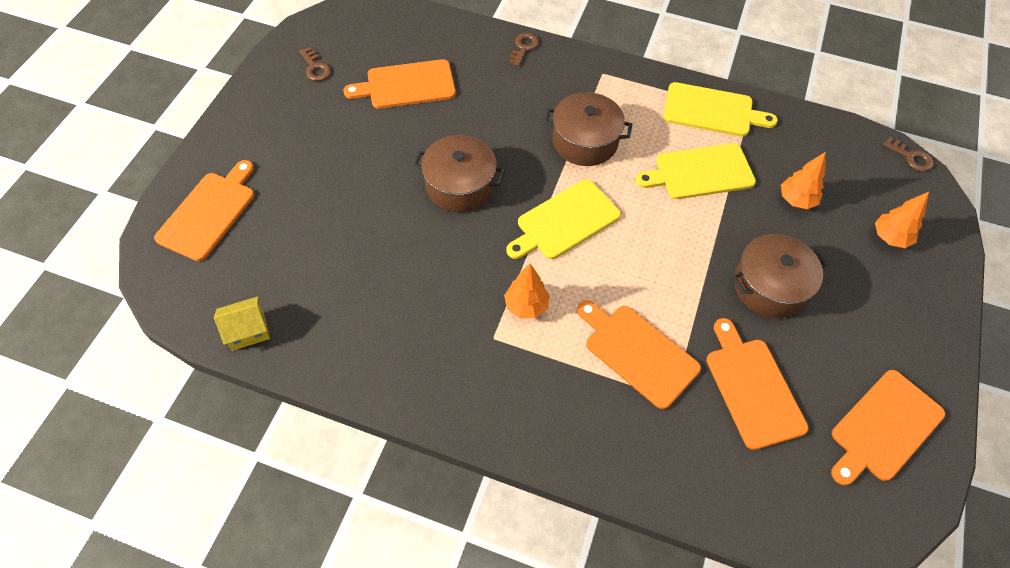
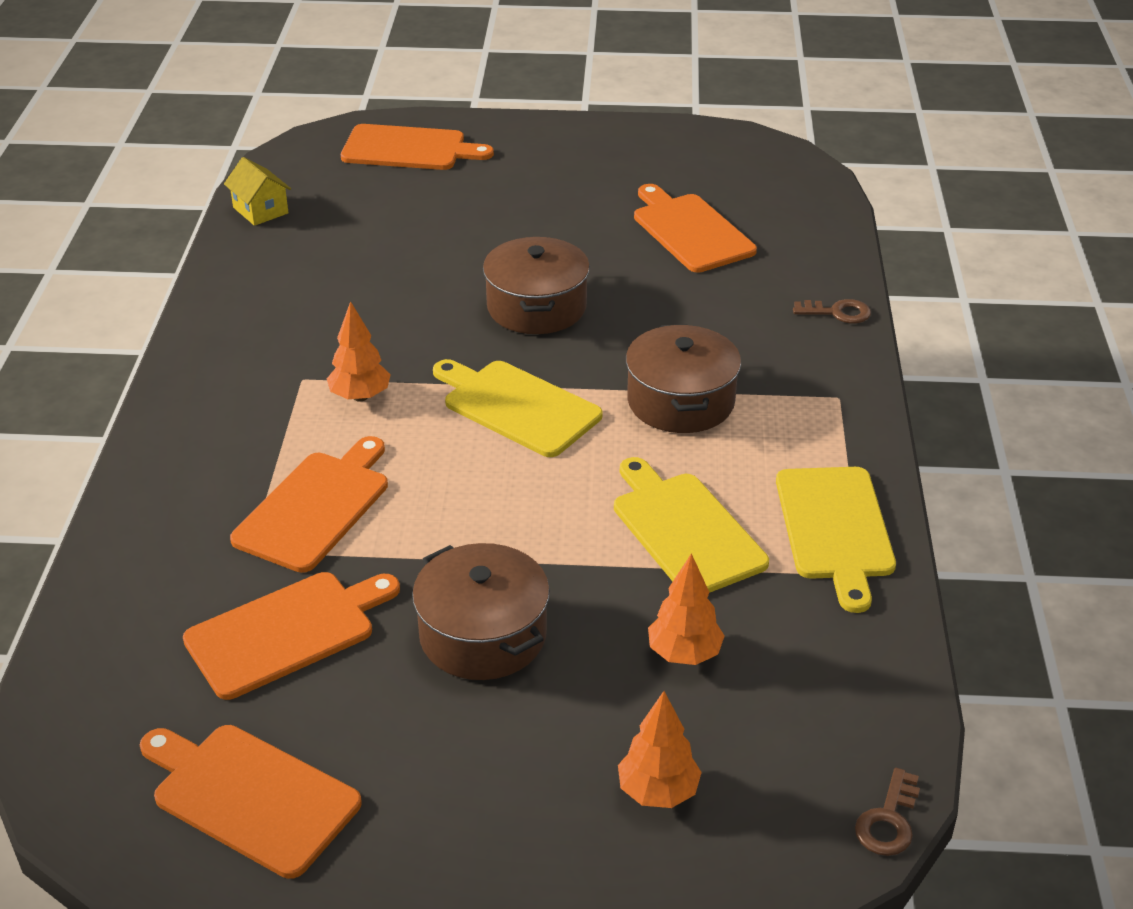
camera: 75 degrees right, 20 degrees down
brown key [299,47,331,81] -> none

